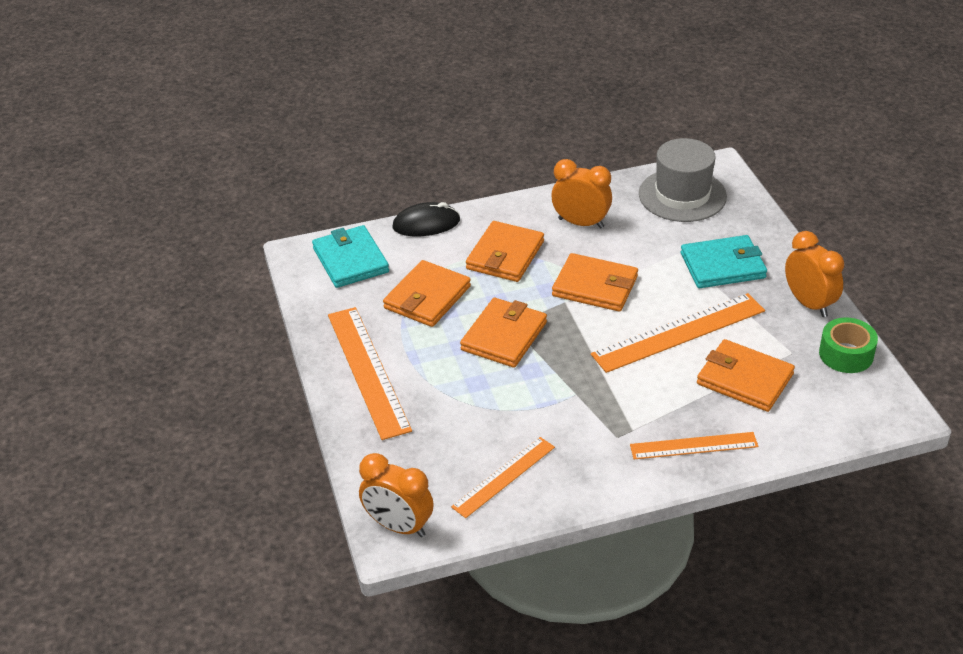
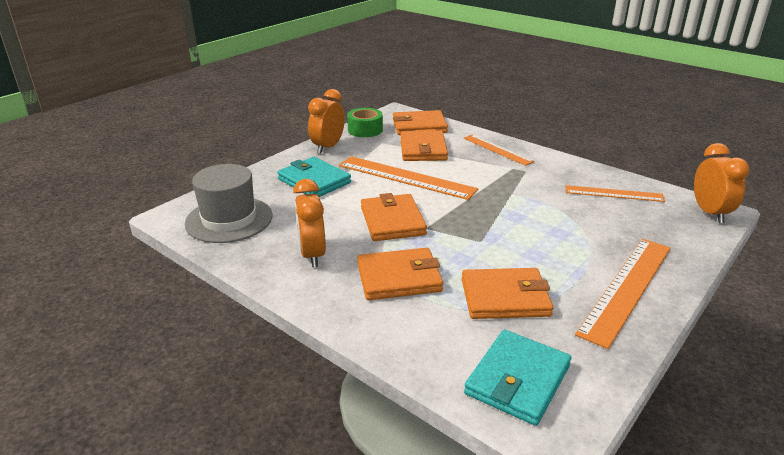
camera: 125 degrees left, 10 degrees down
black mouse [392,202,460,236] -> none
orange wallet [460,298,547,368] -> orange wallet moved to [393,110,448,135]

